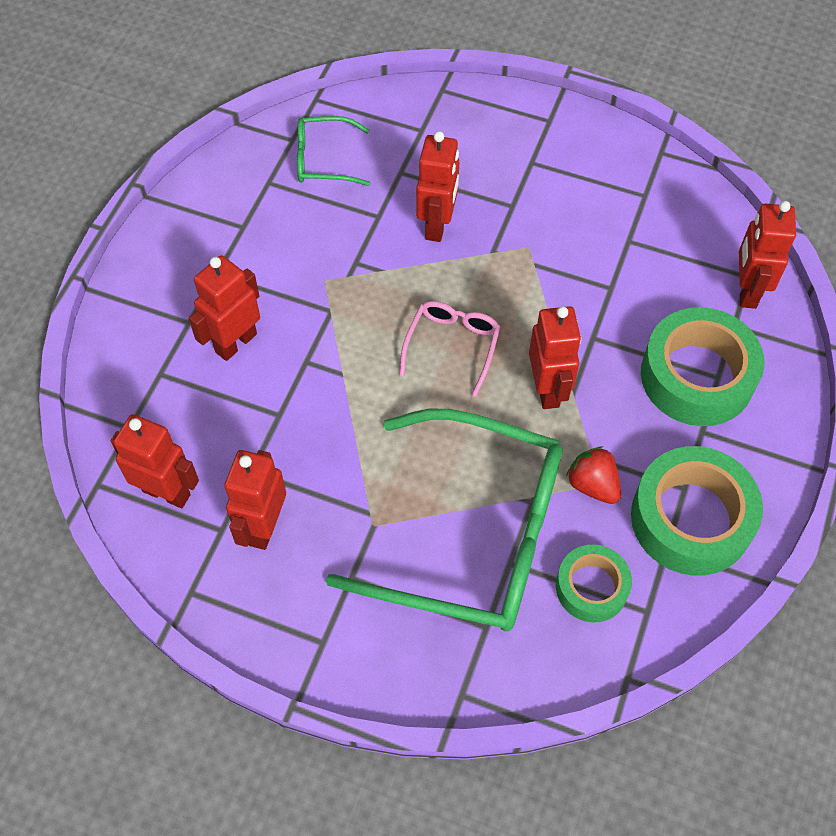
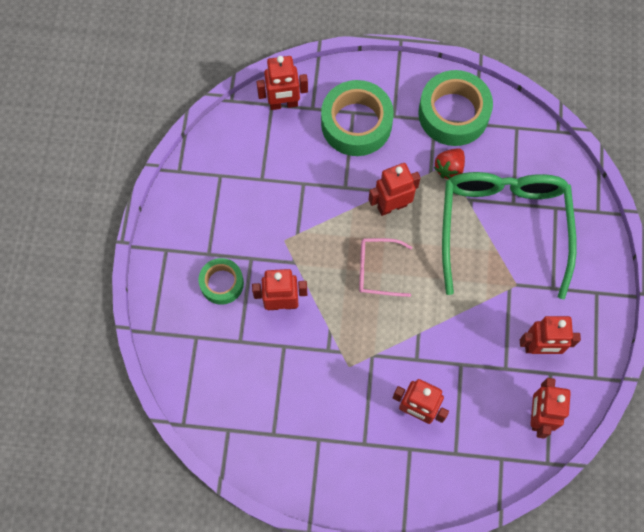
camera: 105 degrees left, 10 degrees up
green glasses [297,116,370,186] -> none
green tape [556,545,632,622] -> green tape moved to [198,258,244,305]

